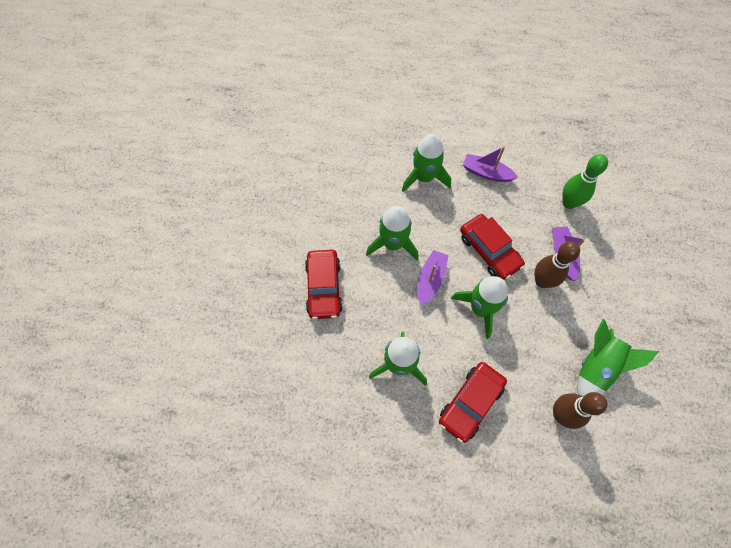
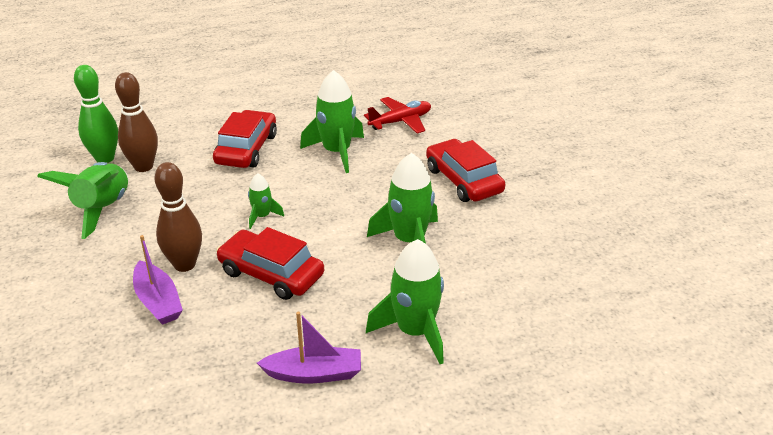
camera: 155 degrees right, 30 degrees down
purple boat [417,250,449,305] -> none
green rocket [451,276,508,339] -> green rocket [248,173,284,229], size x0.52
green bowling pin [562,154,608,209] -> green bowling pin moved to [74,65,118,163]
none -> red plane [364,97,431,134]

